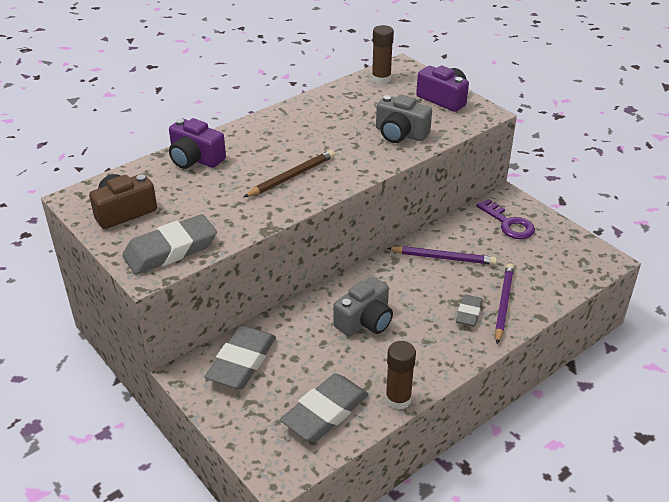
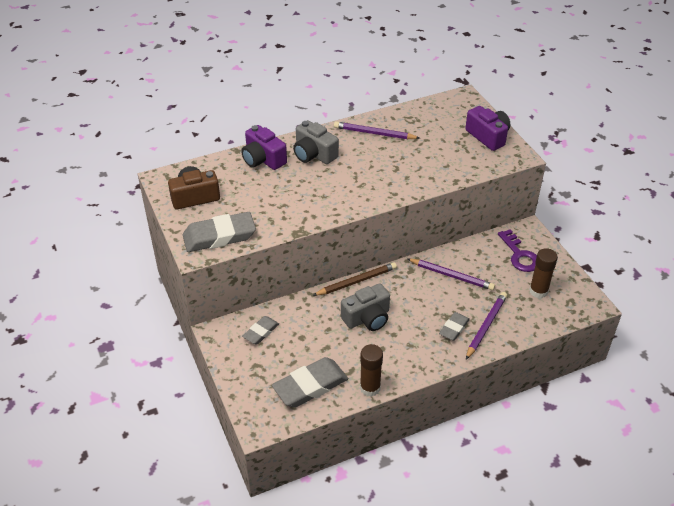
camera: 15 degrees right, 5 degrees up
grey eraser [205,325,276,389] -> grey eraser [242,316,279,345], size x0.56
brown pencil [244,150,335,197] -> brown pencil moved to [312,262,397,296]
brown glue stick [372,25,394,84] -> brown glue stick moved to [529,248,558,298]
grey camera [376,95,432,143] -> grey camera moved to [293,120,339,164]
none -> purple pencil [334,121,420,139]

